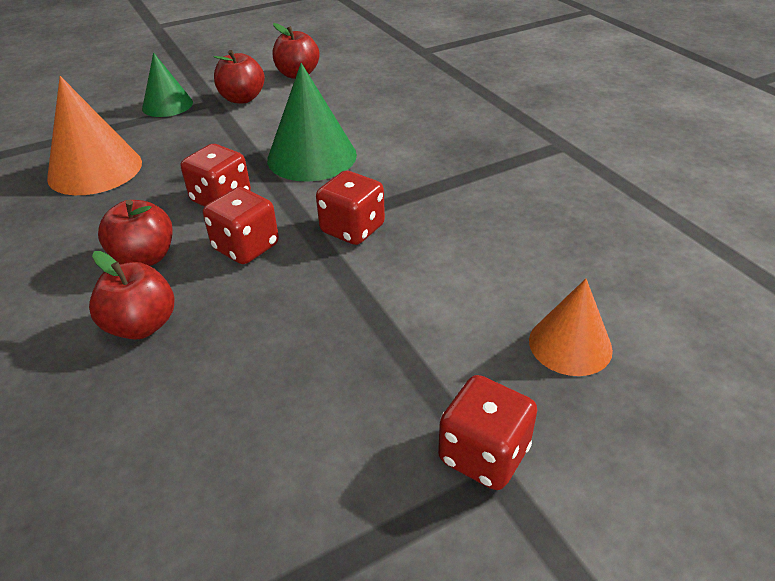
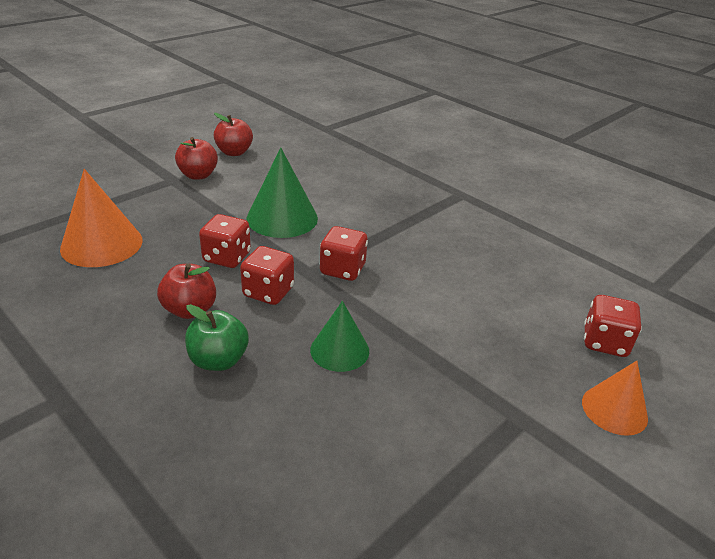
camera: 20 degrees left, 5 degrees down
red apple [89,251,174,340] -> green apple [185,304,249,371]
green cone [142,52,193,117] -> green cone moved to [310,301,369,372]
red dice [438,375,537,490] -> red dice moved to [584,295,642,357]
orange cone [529,279,613,376] -> orange cone moved to [582,361,648,436]

